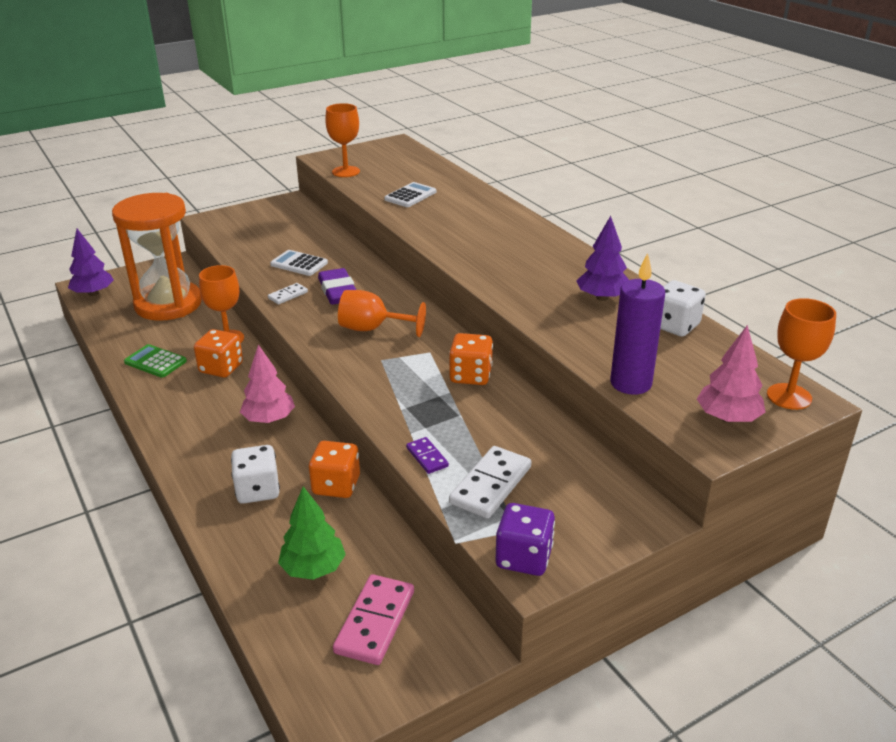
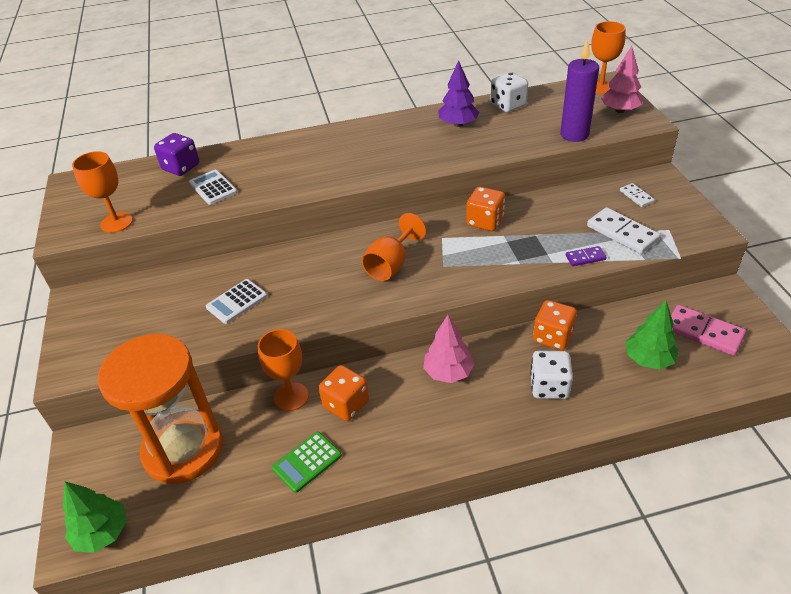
camera: 70 degrees left, 10 degrees up
purple tree [68,229,114,296] -> green tree [63,481,127,553]
white domino [268,283,308,305] -> white domino moved to [620,183,655,207]
purple eraser [318,268,356,305] -> none
purple dice [496,503,555,576] -> purple dice moved to [154,133,199,176]

